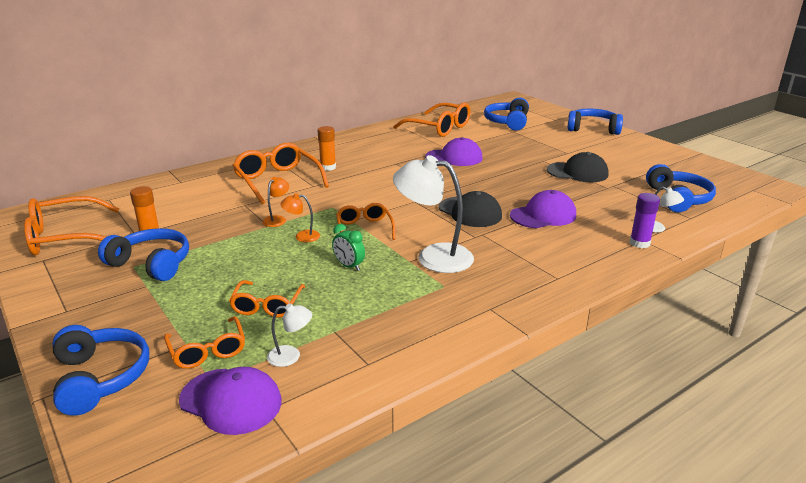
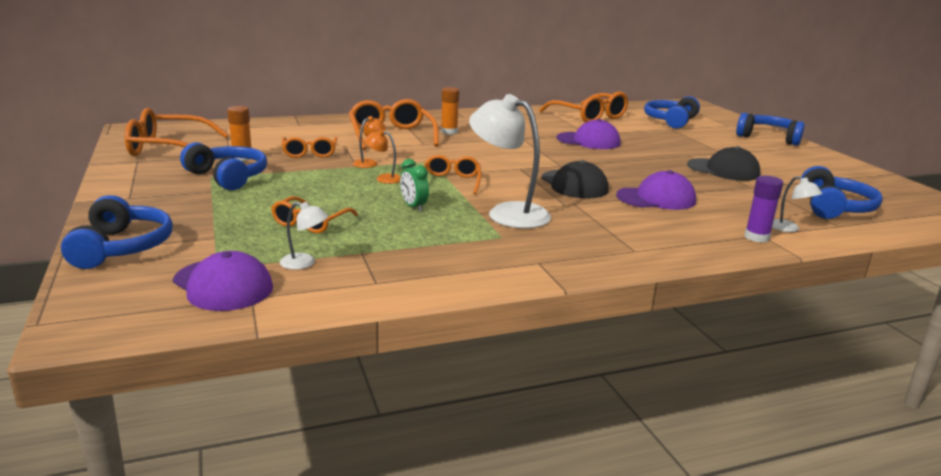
camera: 15 degrees right, 5 degrees down
orange glasses [164,316,245,369] -> orange glasses moved to [282,137,337,158]

